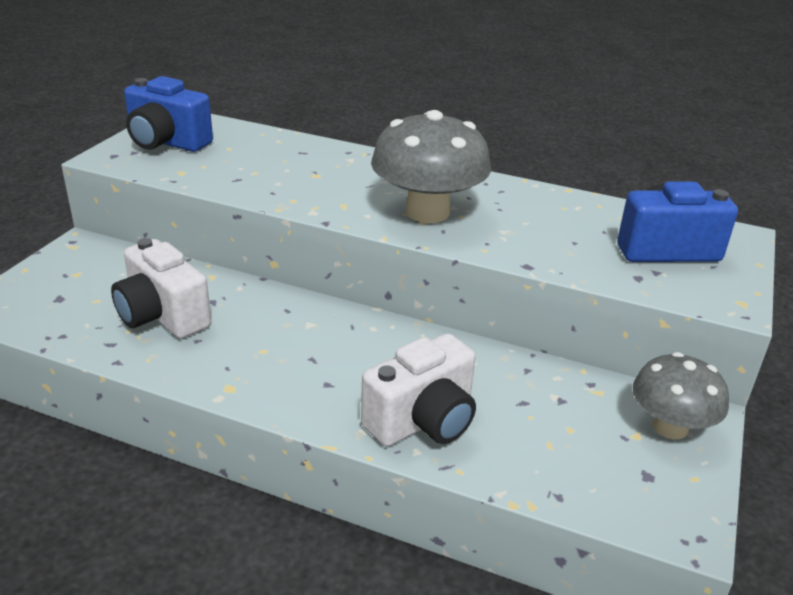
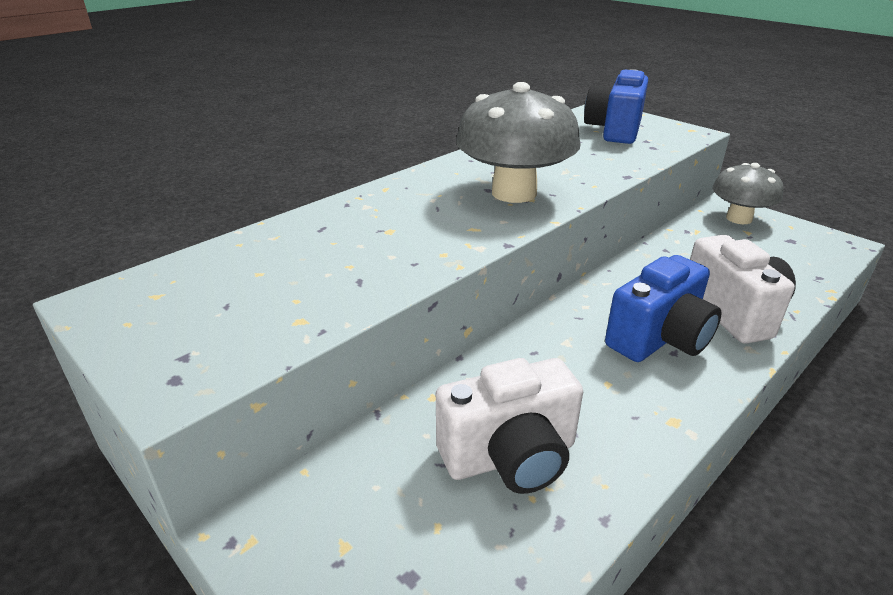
camera: 65 degrees left, 0 degrees up
blue camera [124,76,213,152] -> blue camera moved to [605,255,722,362]

